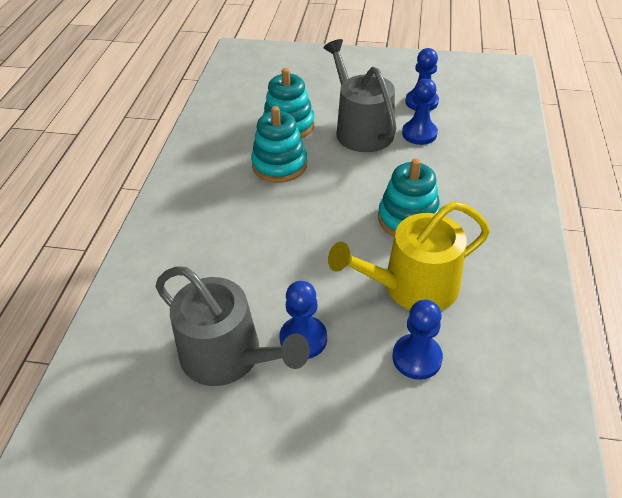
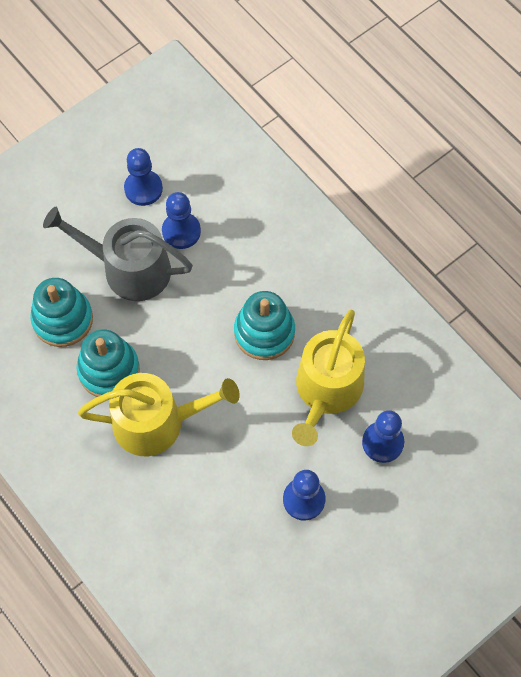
camera: 50 degrees left, 20 degrees up
grey watering can [155,266,310,386] -> none
none -> yellow watering can [78,373,240,456]

